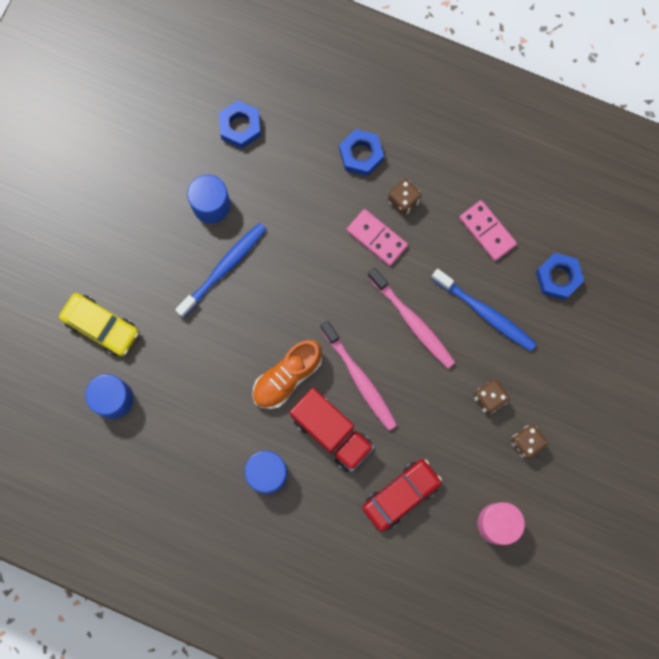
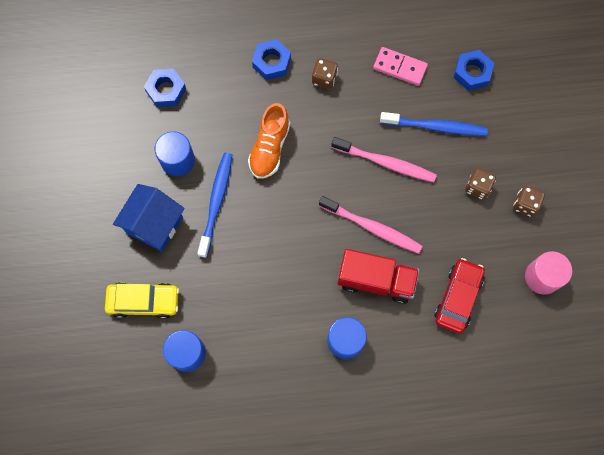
camera: 30 degrees left, 5 degrees down
orange shoe [252,340,322,409] -> orange shoe moved to [248,103,290,179]
pink domino [347,209,408,266] -> none
none -> blue house [113,184,184,252]

